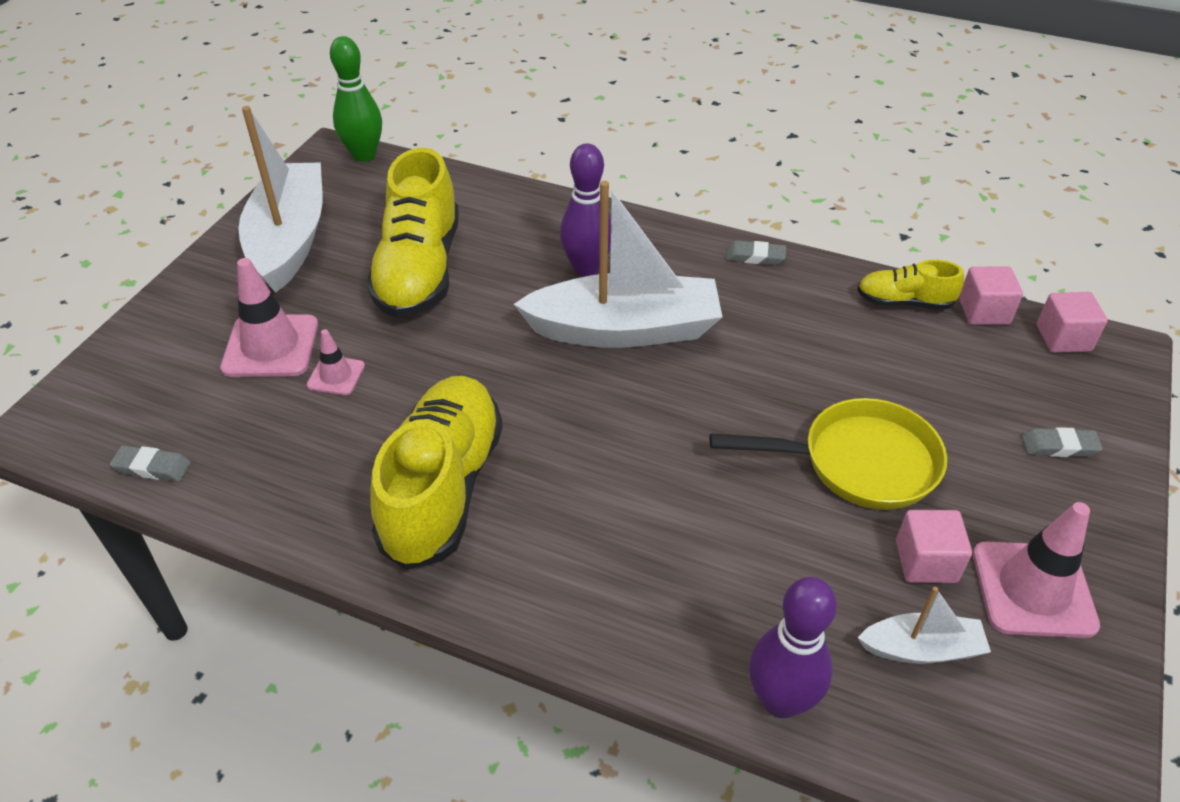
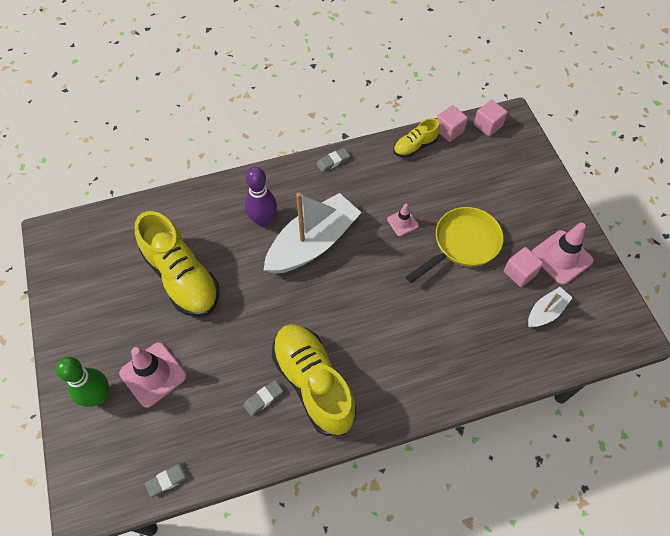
camera: 40 degrees left, 15 degrees up
white boat [238,106,323,293] -> none
pink traffic cone [307,329,365,395] -> pink traffic cone moved to [387,204,419,236]
green bowling pin [330,36,382,162] -> green bowling pin moved to [56,357,109,407]
purple bowling pin [749,577,837,718] -> none
grey eraser [1022,427,1103,457] -> grey eraser moved to [243,380,283,416]

